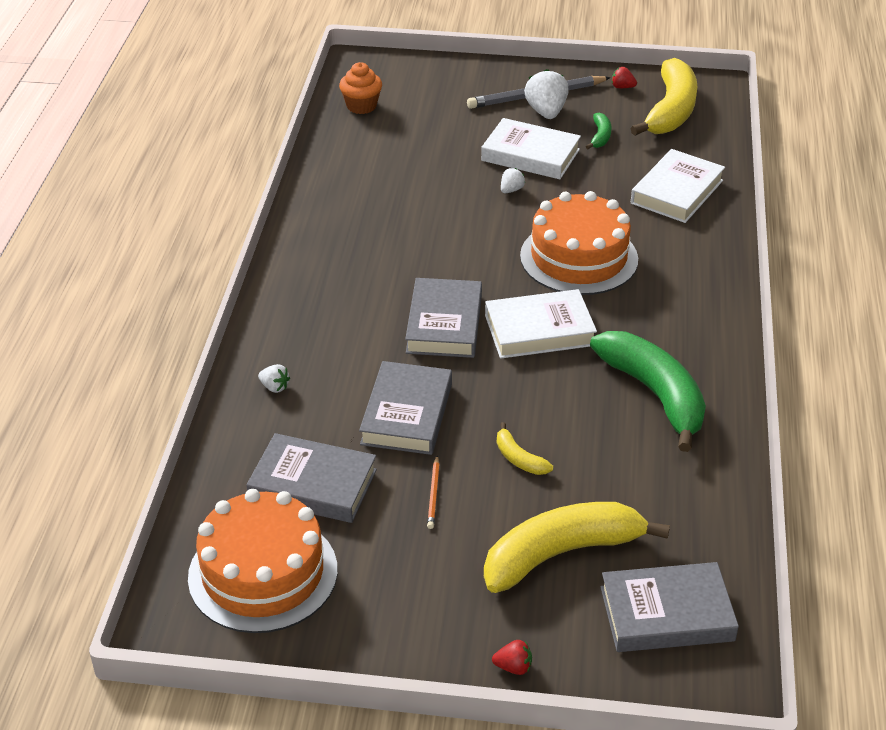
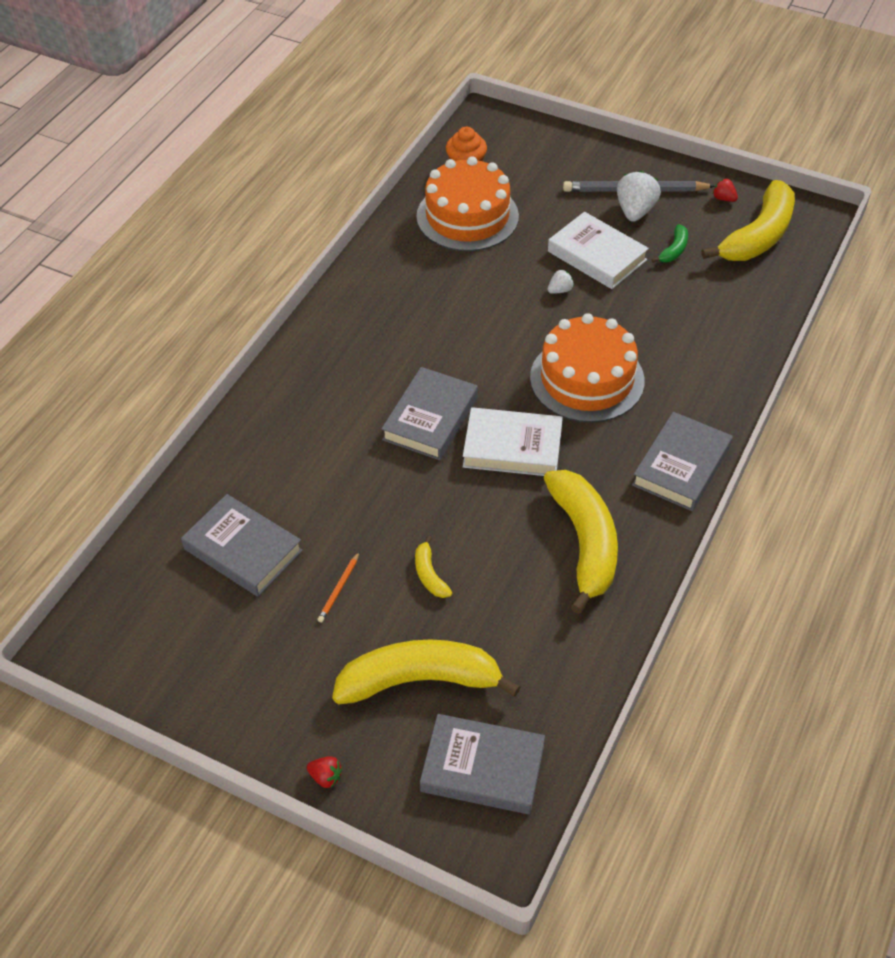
camera: 20 degrees right, 10 degrees up
orange cake [188,489,338,633] -> orange cake moved to [416,156,519,251]
white strawberry [258,364,290,393] -> none
grey book [359,361,452,455] -> grey book moved to [632,412,733,511]
green banana [590,331,706,452] -> yellow banana [544,470,618,614]
white book [631,149,725,223] -> none

